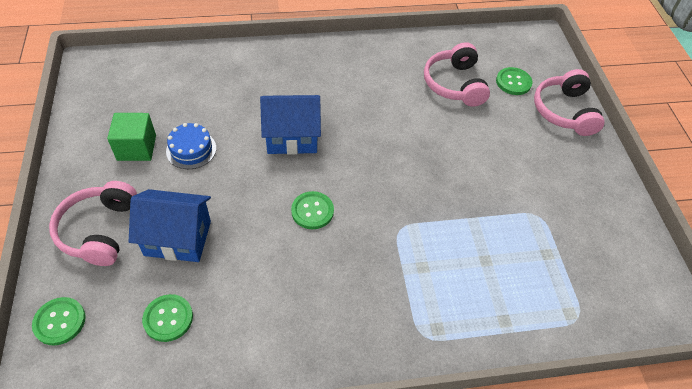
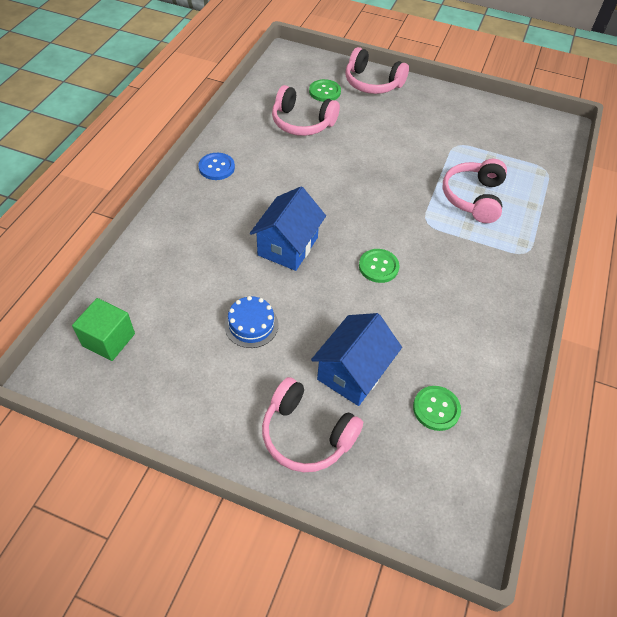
camera: 60 degrees left, 0 degrees up
green button [32,297,86,345] -> none
green cube [107,113,156,161] -> green cube moved to [72,298,135,361]
none -> blue button [199,153,235,180]
none -> pink headphones [443,159,507,223]

